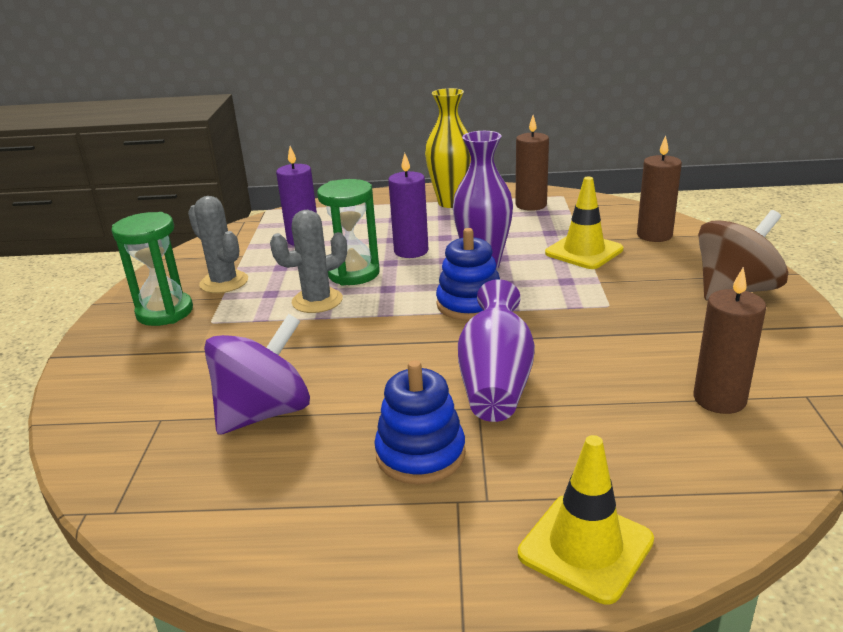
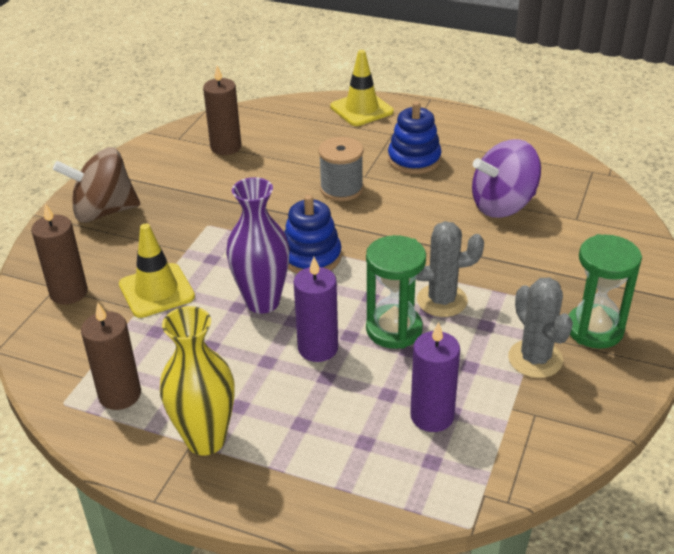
camera: 160 degrees left, 10 degrees up
purple vase [458,279,535,422] -> grey spool [318,137,364,201]

